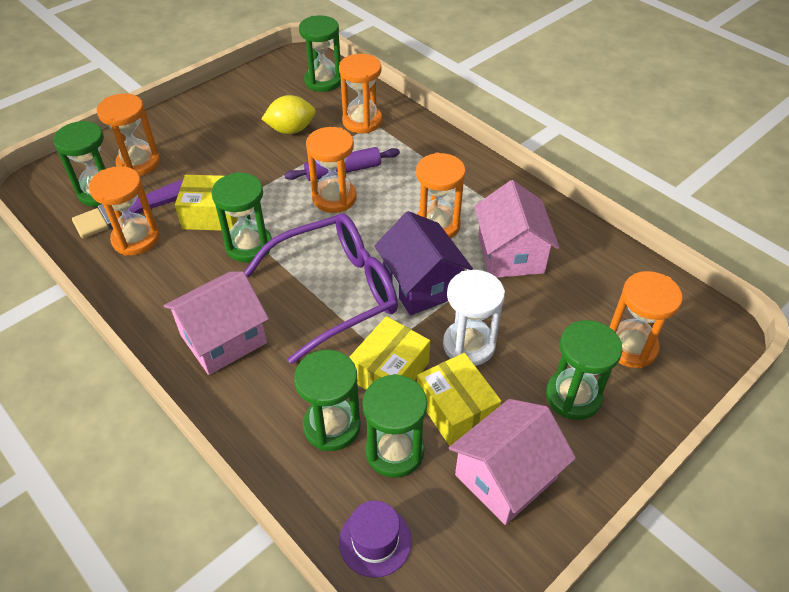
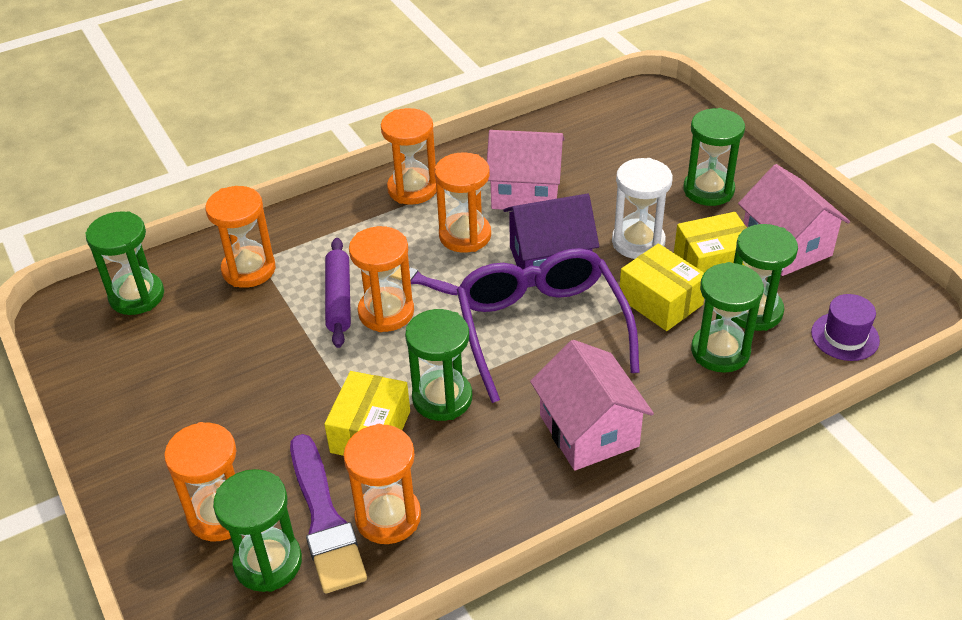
camera: 75 degrees left, 5 degrees down
yellow lemon [262,95,316,134] -> none
orange hourglass [610,271,683,368] -> orange hourglass moved to [381,108,436,205]
none -> purple brush [389,266,458,295]

